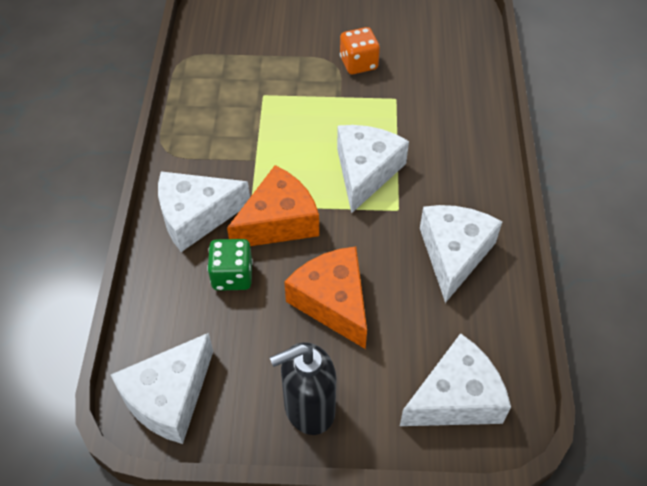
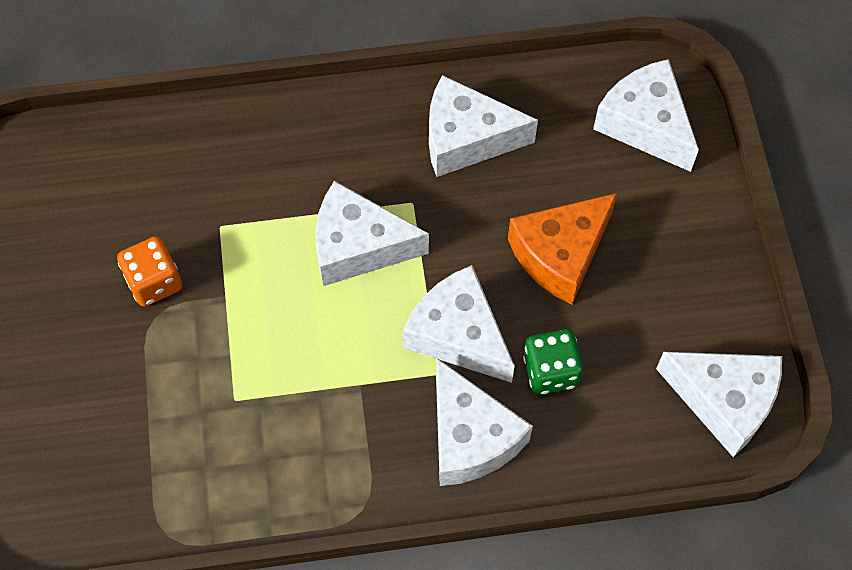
camera: 100 degrees left, 10 degrees up
orange cheese [227,165,319,246] -> white cheese [402,265,515,383]
black soap dispenser [269,342,337,435] -> none

